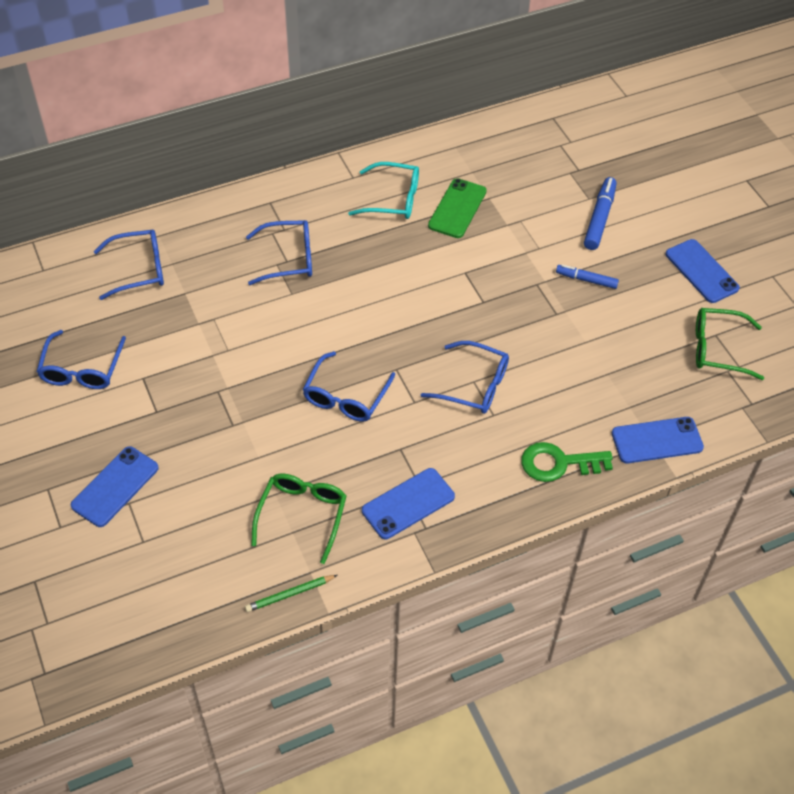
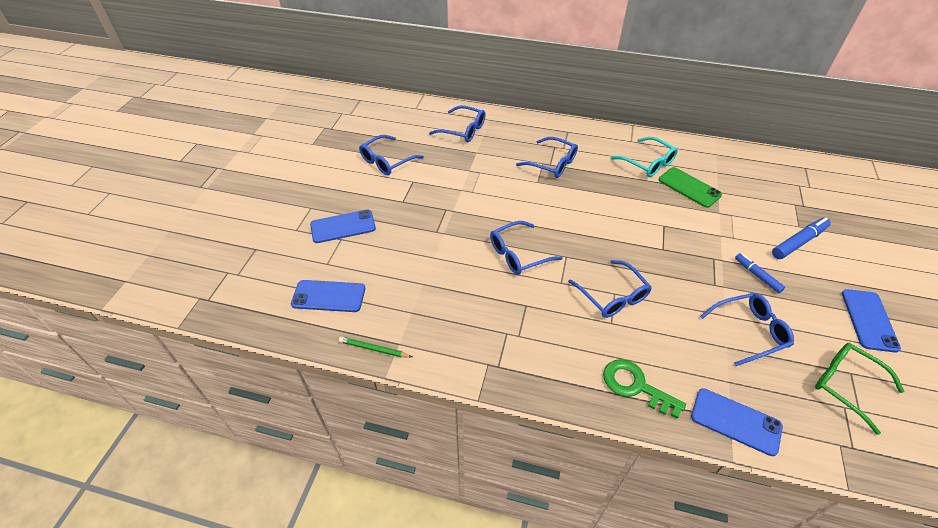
camera: 40 degrees right, 5 degrees down
green glasses [251,474,347,564] -> none
blue phone [362,468,455,539] -> blue phone moved to [291,280,365,312]
green phone [428,178,487,238] -> green phone turned 75 degrees clockwise [659,167,722,208]
none -> blue glasses [700,293,794,366]

